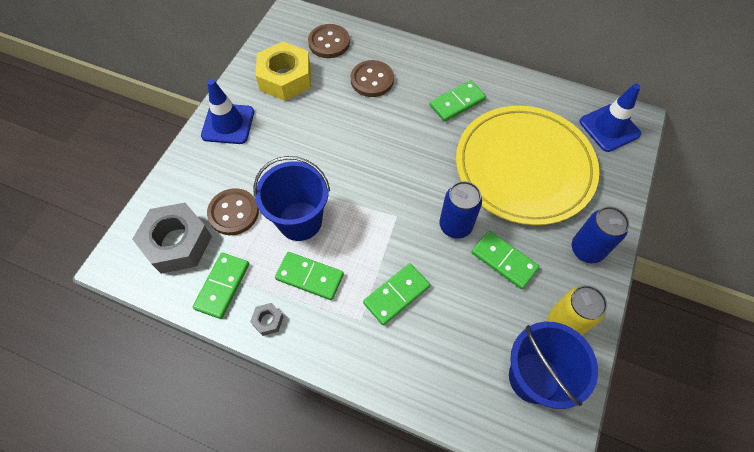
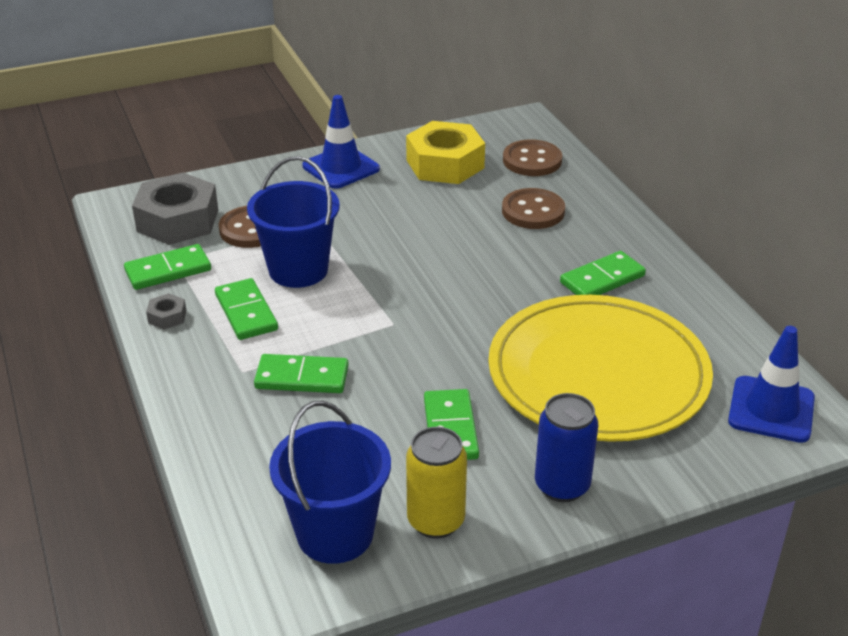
camera: 45 degrees right, 25 degrees down
green domino [430,80,486,122] -> green domino turned 45 degrees counterclockwise [560,251,646,295]
blue can [439,181,482,239] -> none

